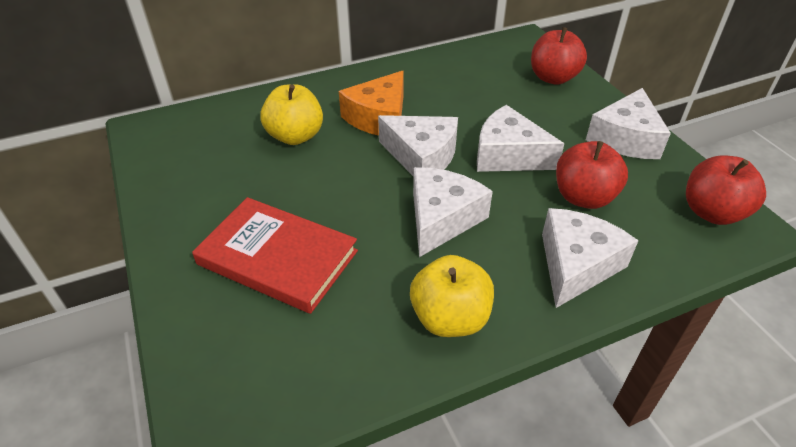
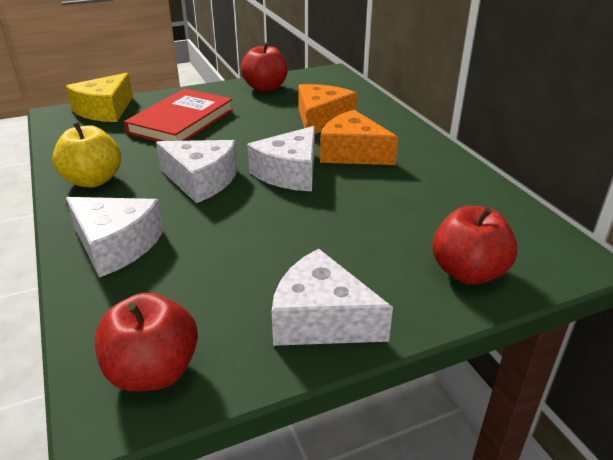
camera: 90 degrees right, 10 degrees down
yellow apple [260,84,323,145] -> orange cheese [298,84,357,134]
white cheese [477,105,564,172] -> none
red apple [556,141,628,209] -> red apple moved to [241,42,288,92]
none -> yellow cheese [66,73,133,122]

